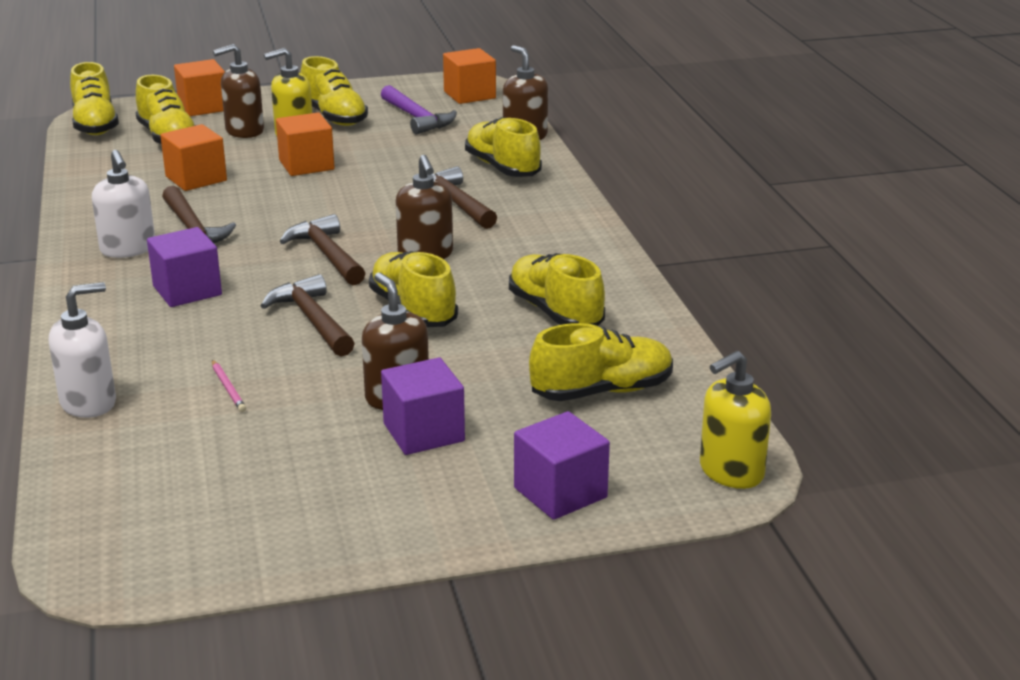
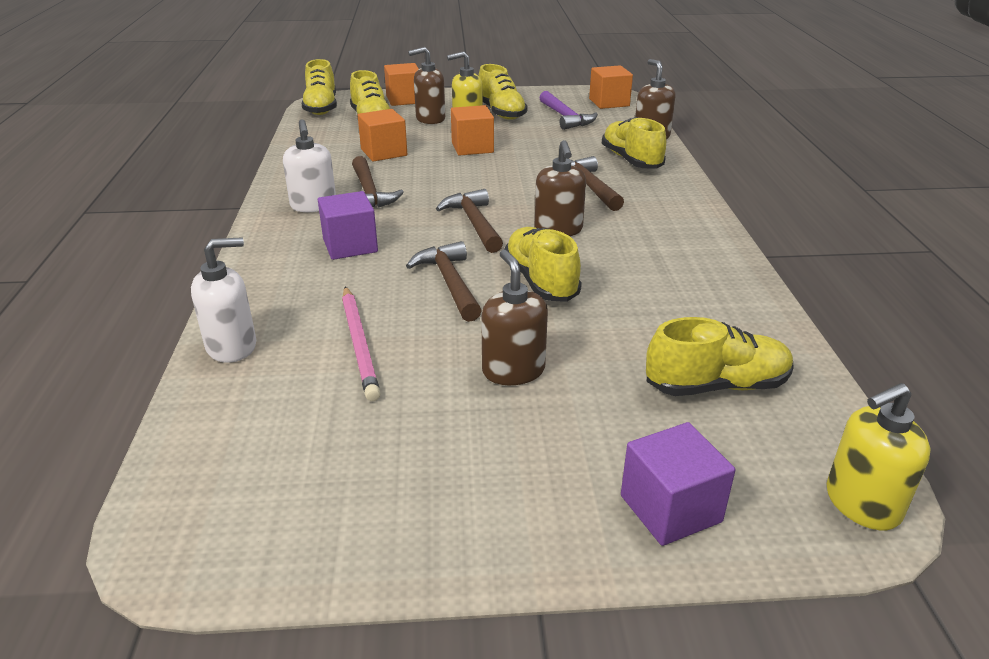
camera: 10 degrees right, 5 degrees up
pink pencil [212,360,246,412] -> pink pencil [342,286,381,401], size x2.00
purple cube [381,357,465,455] -> none
yellow shoe [509,253,605,326] -> none

